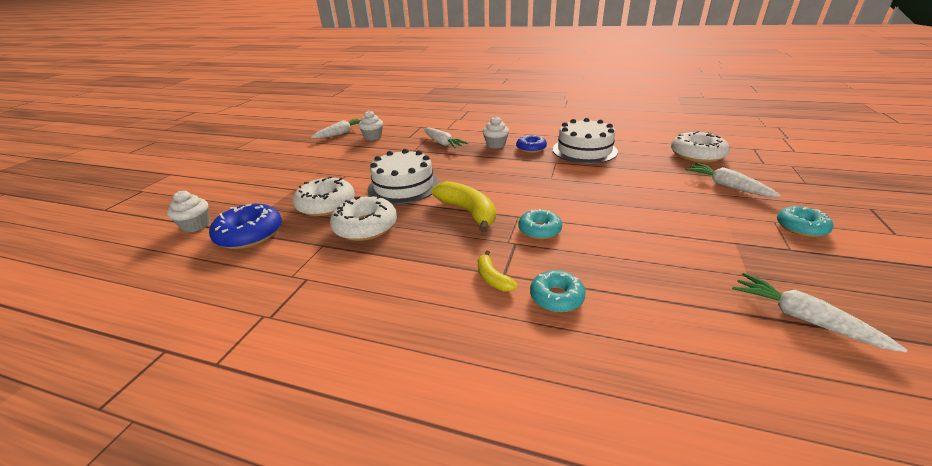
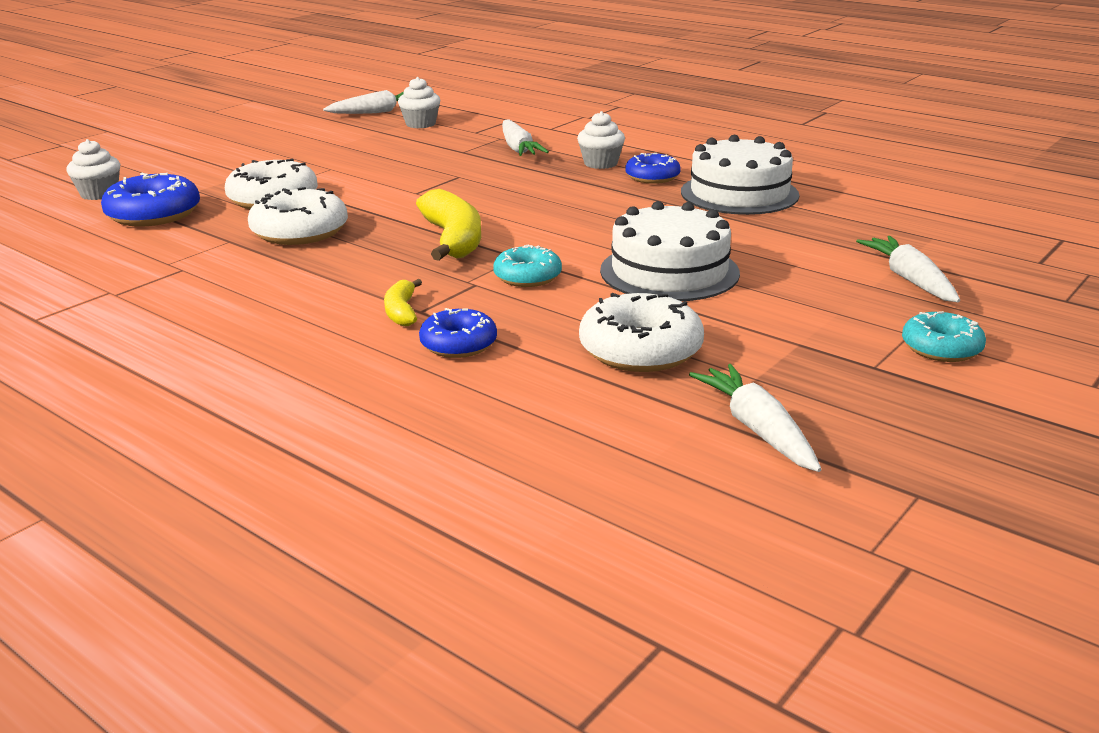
camera: 20 degrees right, 5 degrees down
white cake [368,149,439,204] -> white cake moved to [600,201,740,301]
turquoise donut [530,270,586,312] -> blue donut [419,308,497,358]
white donut [671,131,730,163] -> white donut moved to [579,293,704,372]

